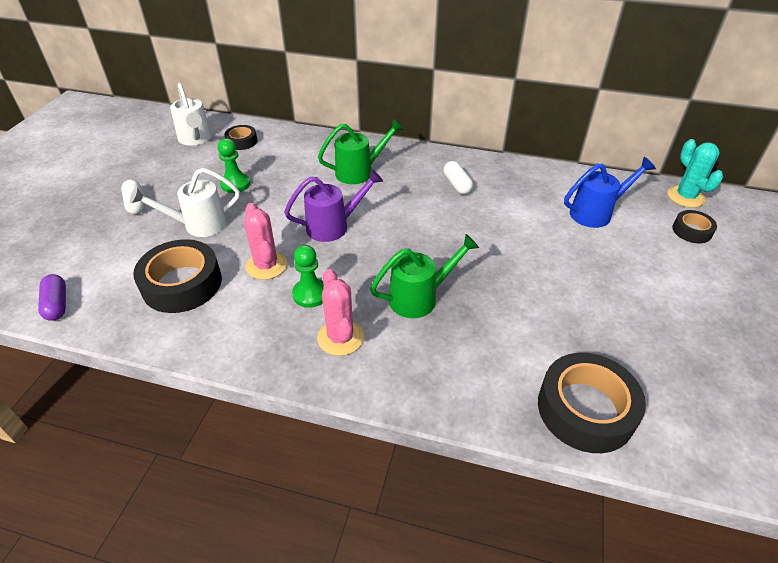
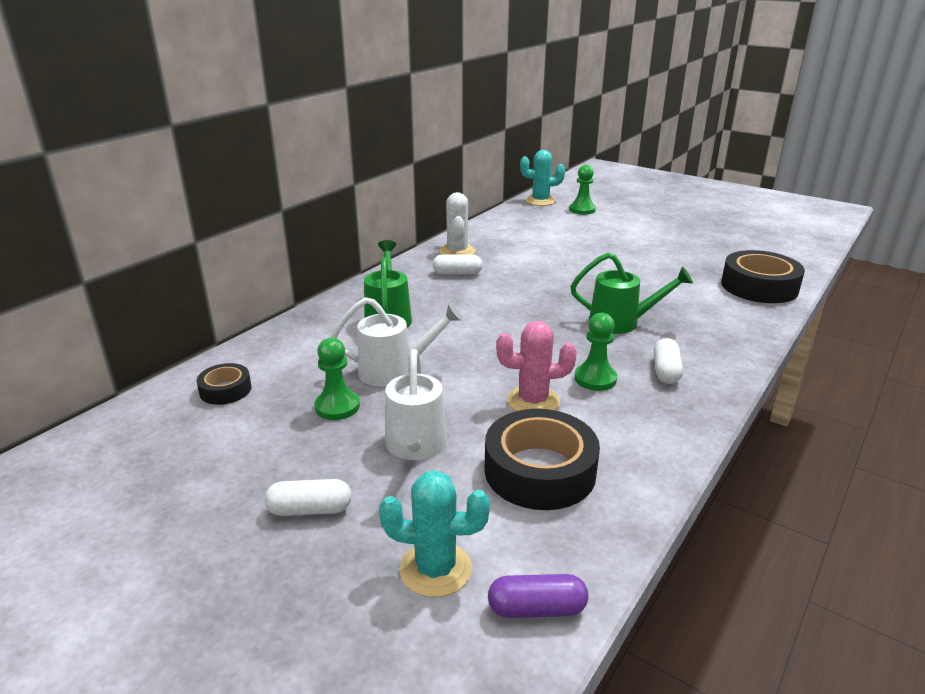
camera: 70 degrees left, 15 degrees down
white watering can [170,83,212,146] -> white watering can moved to [331,297,463,387]
purple watering can [284,169,383,242] -> none
pink cactus [317,269,364,356] -> white capsule [654,338,683,384]
green watering can [370,234,479,318] -> green watering can turned 105 degrees clockwise [570,253,693,334]
blue watering can [564,157,656,228] -> none
black tape [672,210,717,243] -> green pawn [569,165,596,215]
none -> turquoise cactus [379,470,490,597]
none -> white cactus [439,192,476,255]

